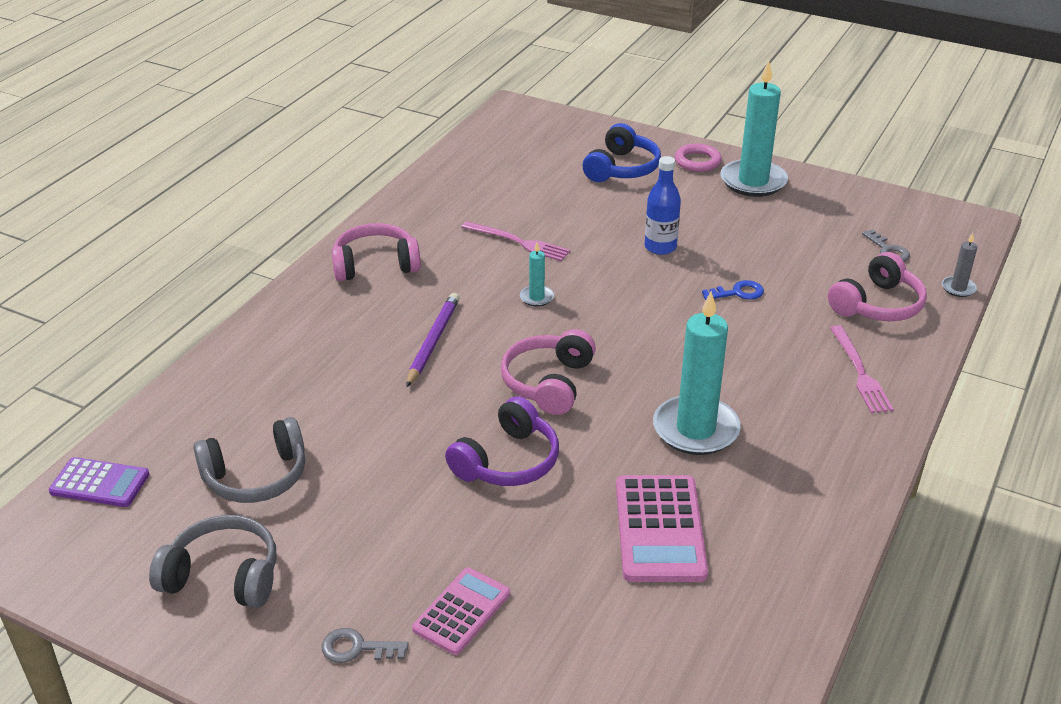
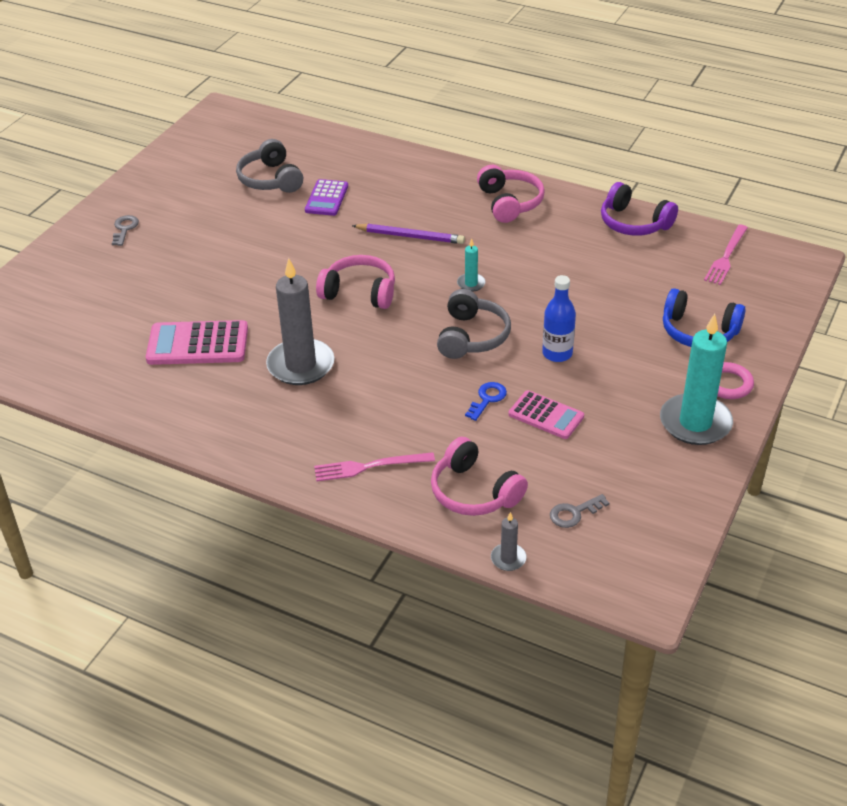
camera: 90 degrees right, 5 degrees up
purple calculator [49,457,150,507] -> purple calculator moved to [305,179,348,216]
grey headphones [149,515,277,608] -> grey headphones moved to [437,289,511,359]
pink calculator [412,568,510,655] -> pink calculator moved to [509,390,584,439]
purple headphones [445,396,559,486] -> purple headphones moved to [601,182,678,236]
pink fork [461,221,570,261] -> pink fork moved to [704,225,748,285]
turquoise candle [653,291,741,455] -> grey candle [266,258,335,385]
blue key [702,280,764,300] -> blue key turned 135 degrees counterclockwise [465,382,507,421]

